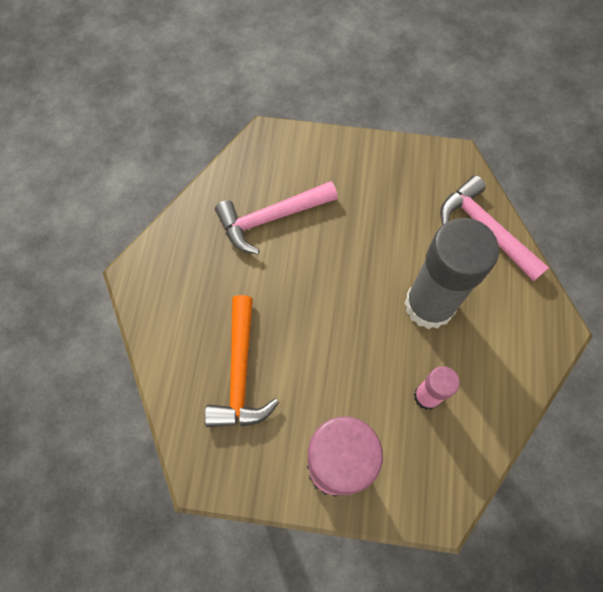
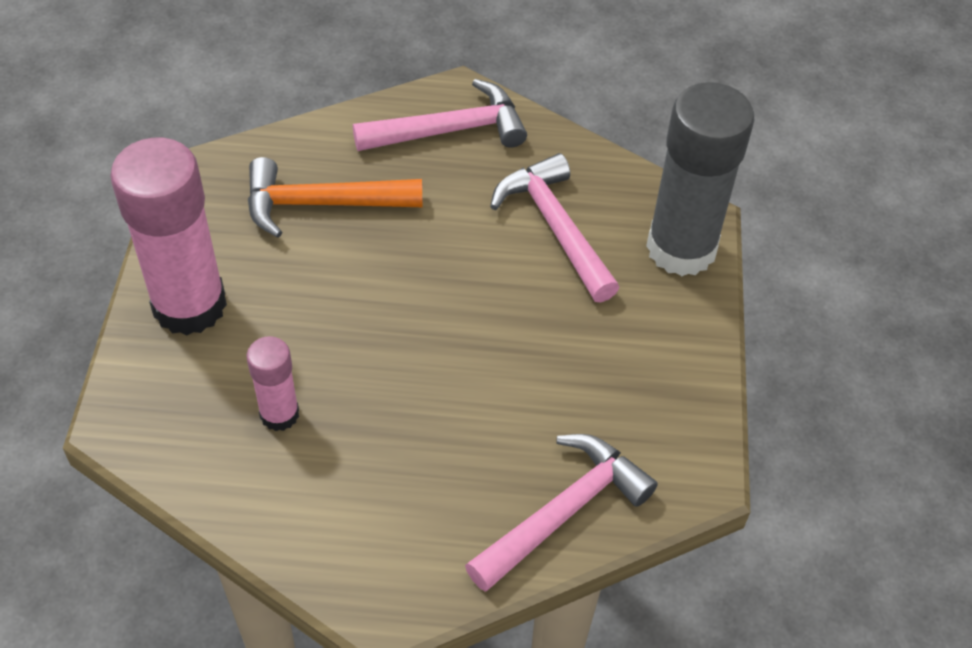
camera: 85 degrees right, 15 degrees down
grey glue stick [405,218,499,329] -> grey glue stick moved to [646,82,755,276]
none -> pink hammer [353,79,527,151]

